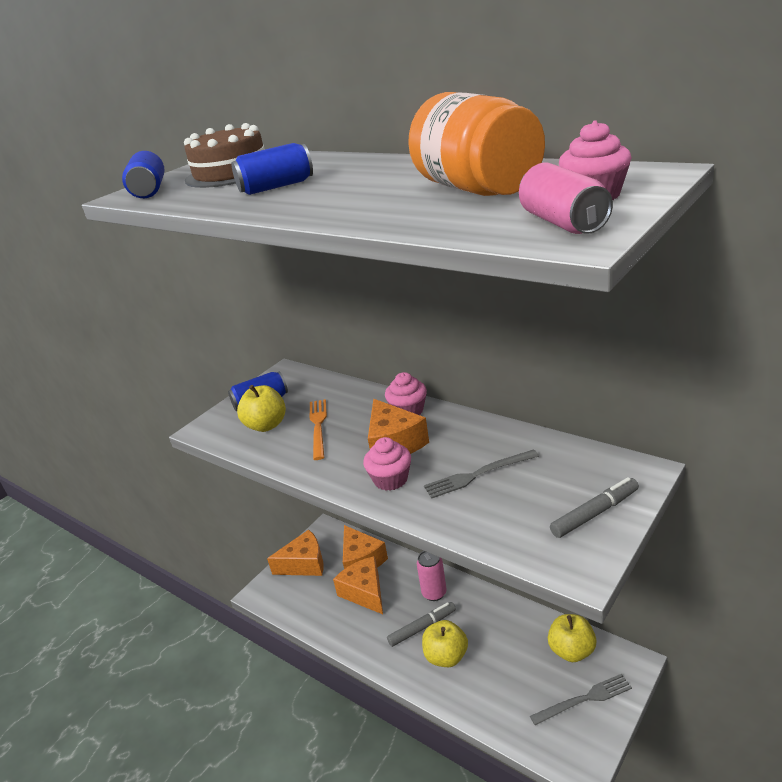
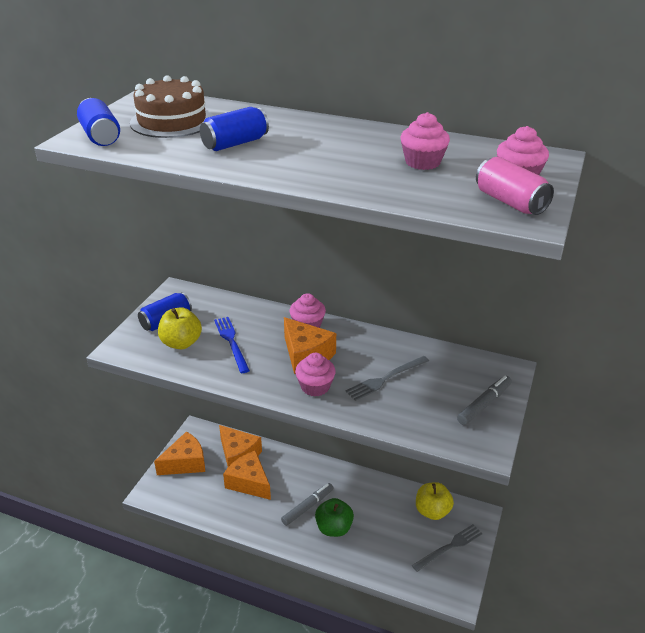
camera: 20 degrees left, 5 degrees up
orange fork [310,399,327,460] -> blue fork [214,317,250,373]
orange jar [408,92,545,196] -> pink cupcake [401,112,450,170]
pink can [417,551,447,601] -> none
yellow apple [422,620,468,667] -> green apple [315,498,354,537]

